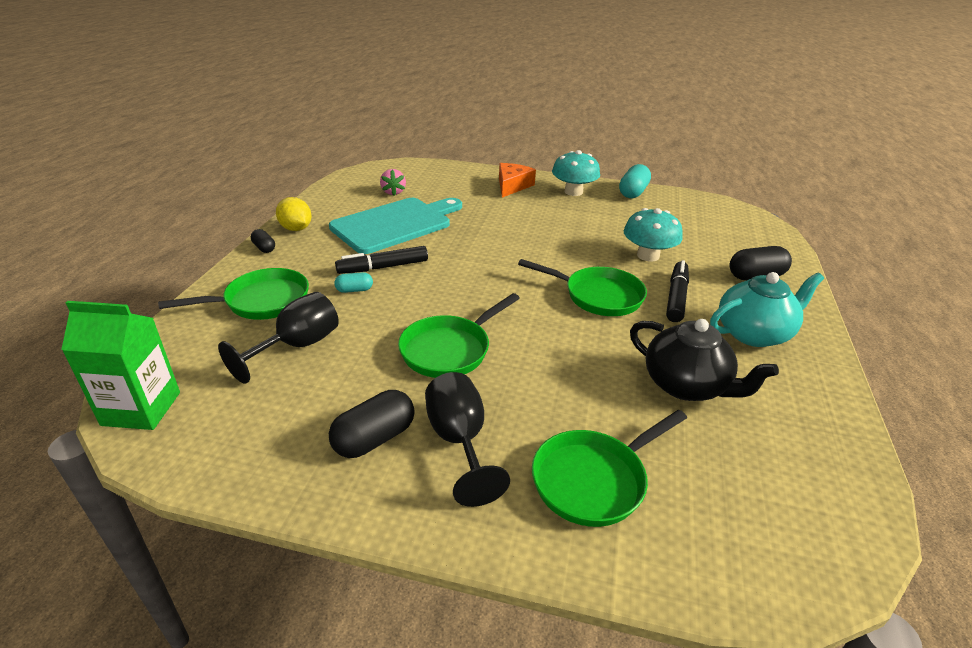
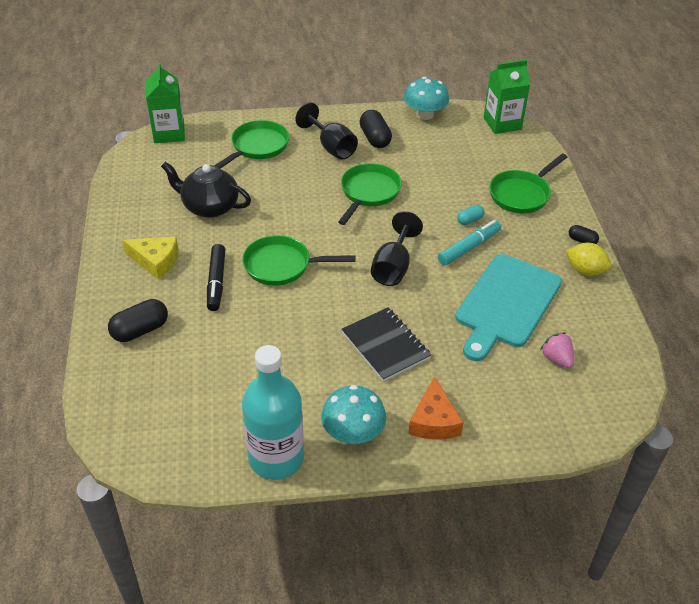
camera: 160 degrees right, 10 degrees up
black goblet [218,292,339,384] -> black goblet moved to [371,211,423,286]
black capsule [329,390,415,458] -> black capsule turned 45 degrees counterclockwise [360,110,392,148]
black marker [335,246,428,274] -> turquoise marker [438,220,501,265]
turquoise capsule [619,164,651,198] -> turquoise bottle [242,345,304,480]
turquoise mushroom [623,208,683,262] -> turquoise mushroom moved to [404,77,449,120]
turquoise teapot [710,272,824,347] -> yellow cheese [122,236,179,279]
none -> green carton [146,63,185,143]
none -> black notebook [342,307,431,382]

